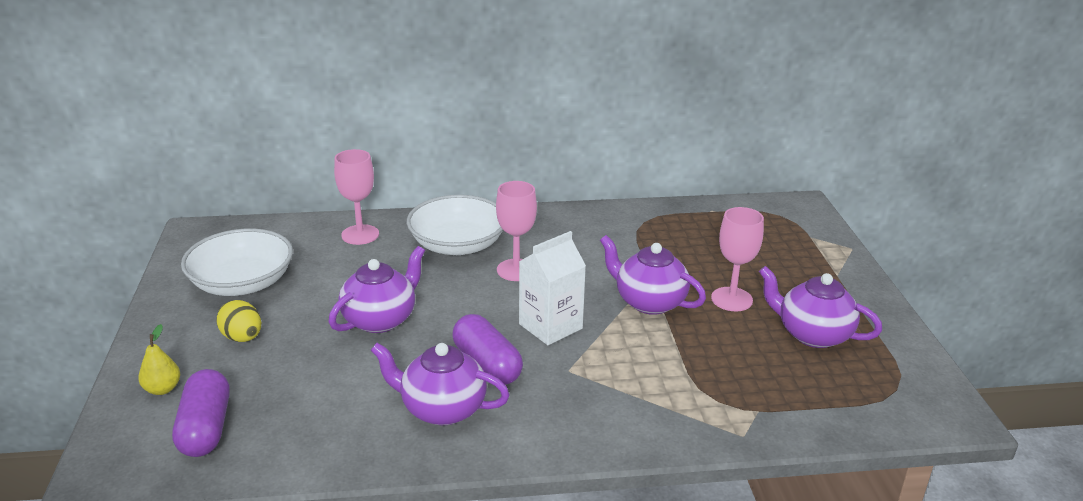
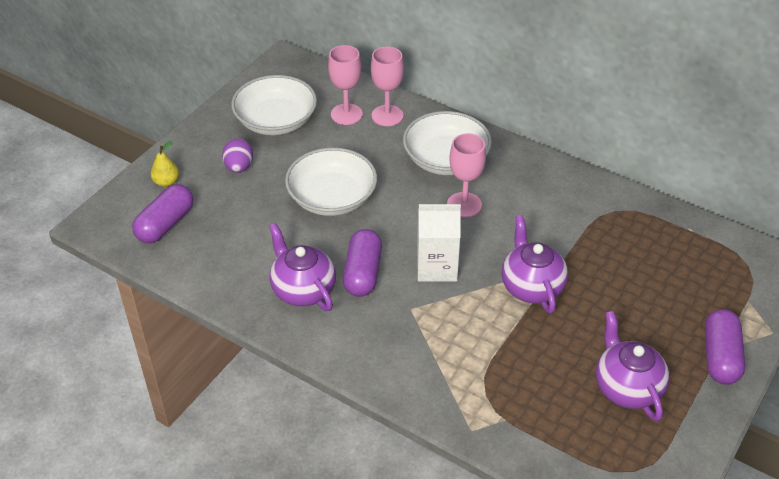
camera: 40 degrees right, 15 degrees up
yellow egg [216,300,261,342] -> purple egg [222,138,253,173]
purple teapot [328,246,425,333] -> white bowl [285,148,377,216]
pink goblet [711,207,764,311] -> pink goblet moved to [328,45,363,125]
none -> purple capsule [705,309,745,385]

